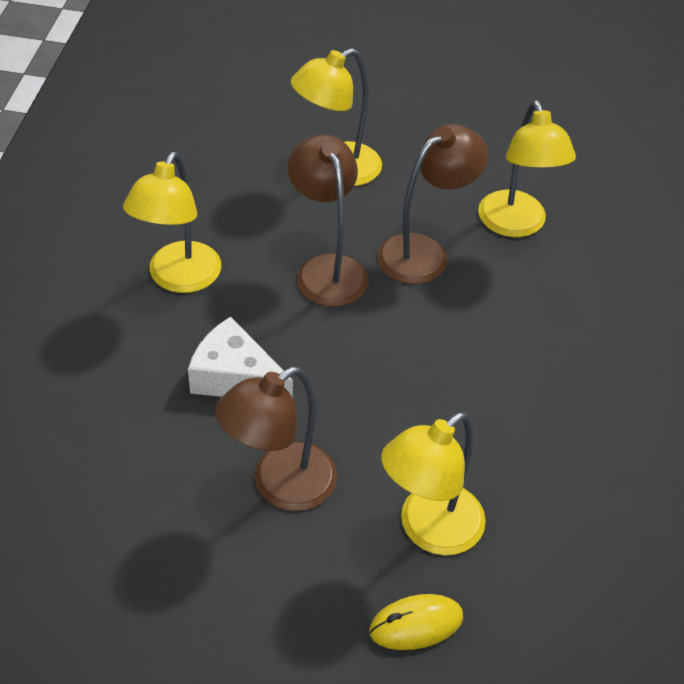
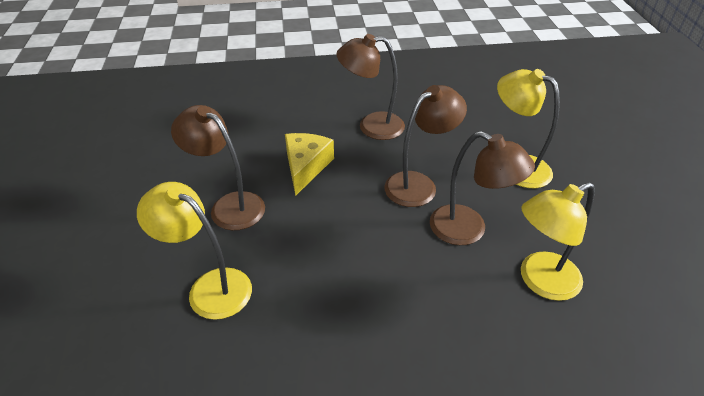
camera: 75 degrees right, 5 degrees down
yellow lamp [123,152,221,293] -> brown lamp [337,34,405,140]
white cheese [188,317,293,397] -> yellow cheese [285,133,334,196]
yellow mouse [369,594,463,650] -> none

